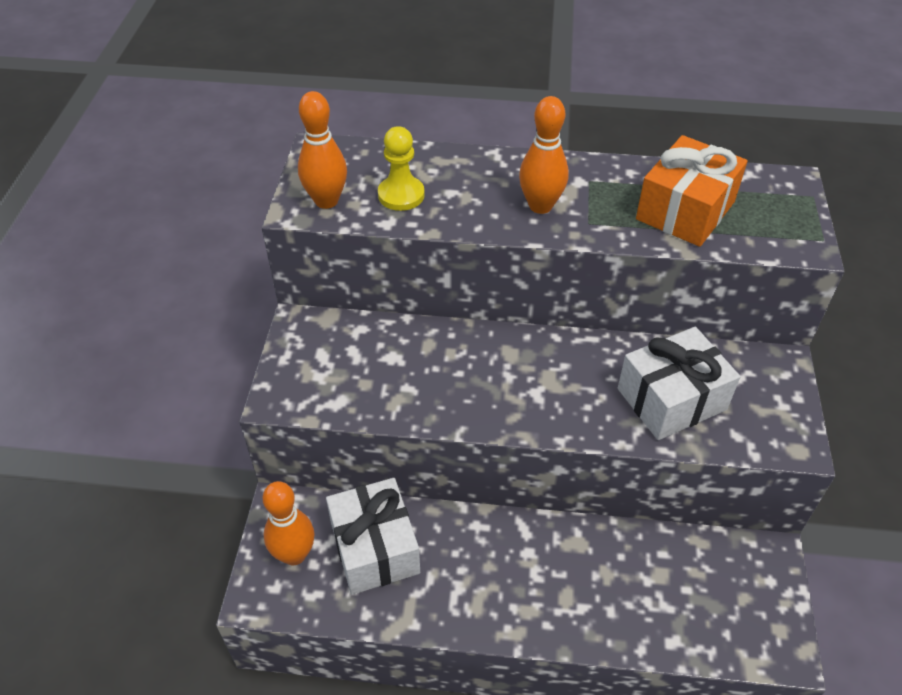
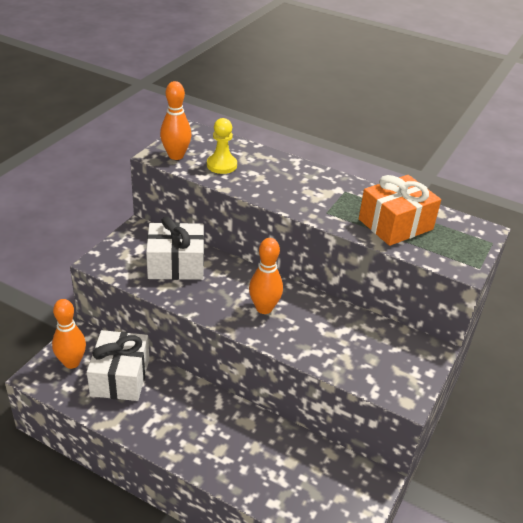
camera: 20 degrees right, 10 degrees down
orange bowling pin [519,96,569,214] -> orange bowling pin moved to [249,238,283,314]
white gift [618,327,740,440] -> white gift moved to [146,216,204,280]

